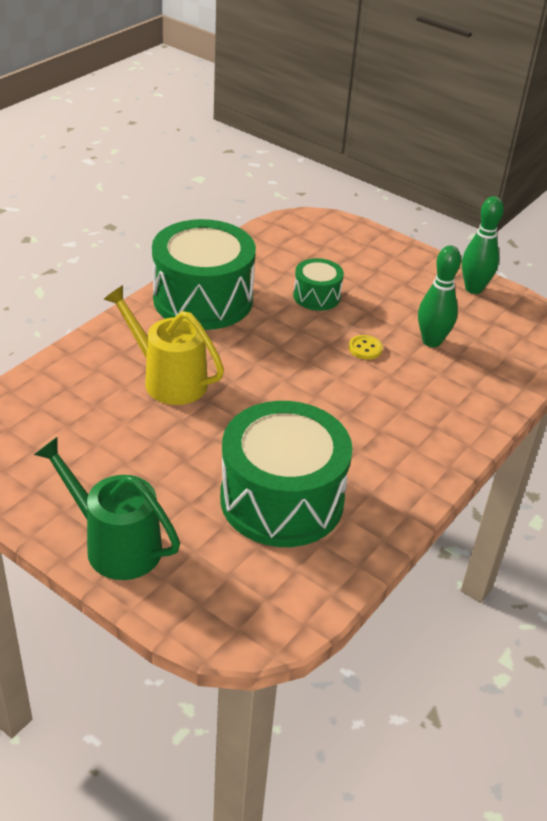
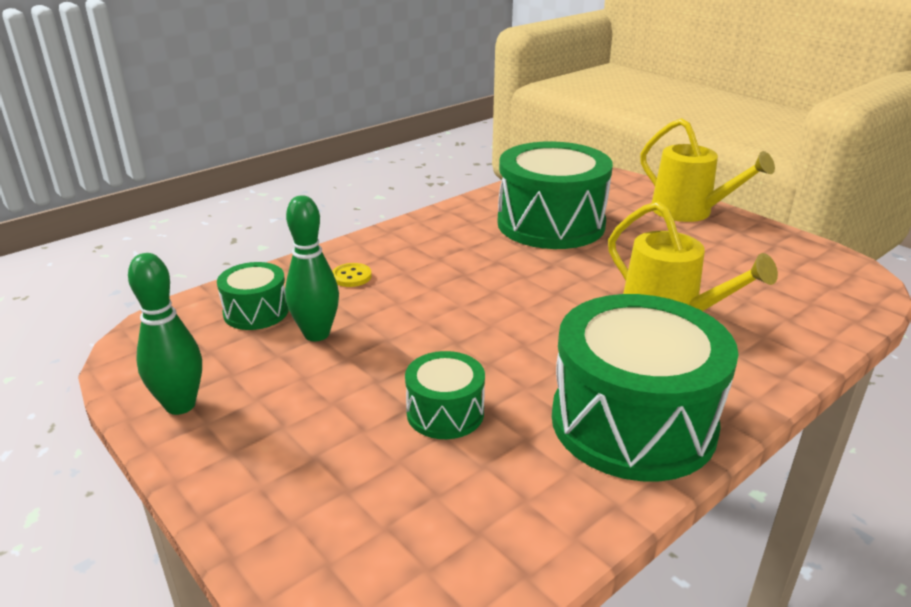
camera: 165 degrees left, 10 degrees down
green watering can [34,437,180,580] -> yellow watering can [640,118,775,222]
yellow button [349,335,383,359] -> yellow button moved to [332,263,372,287]
none -> green drum [217,262,289,330]

